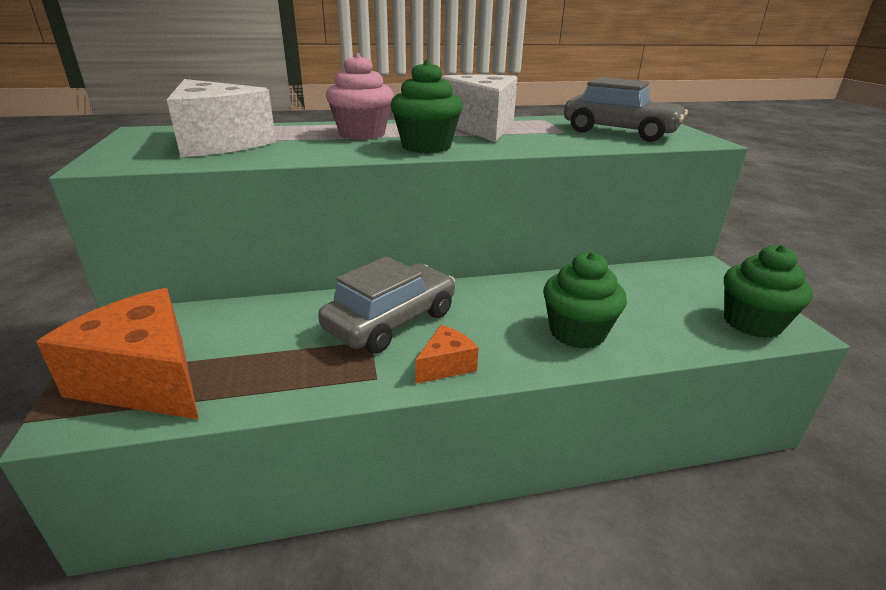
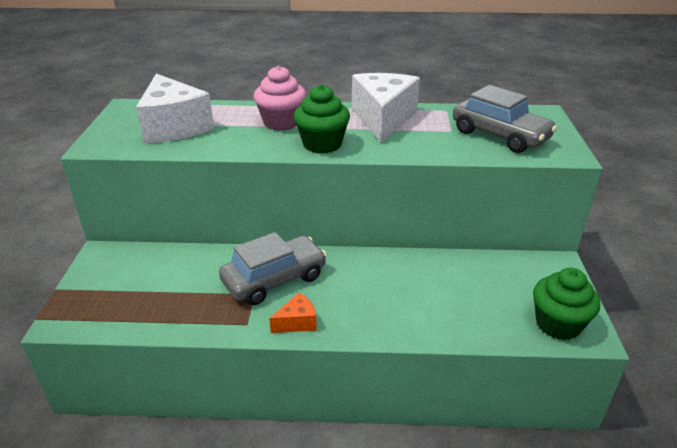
camera: 15 degrees right, 5 degrees up
orange cheese [36,288,199,420] -> none
green cupcake [543,252,627,349] -> none

